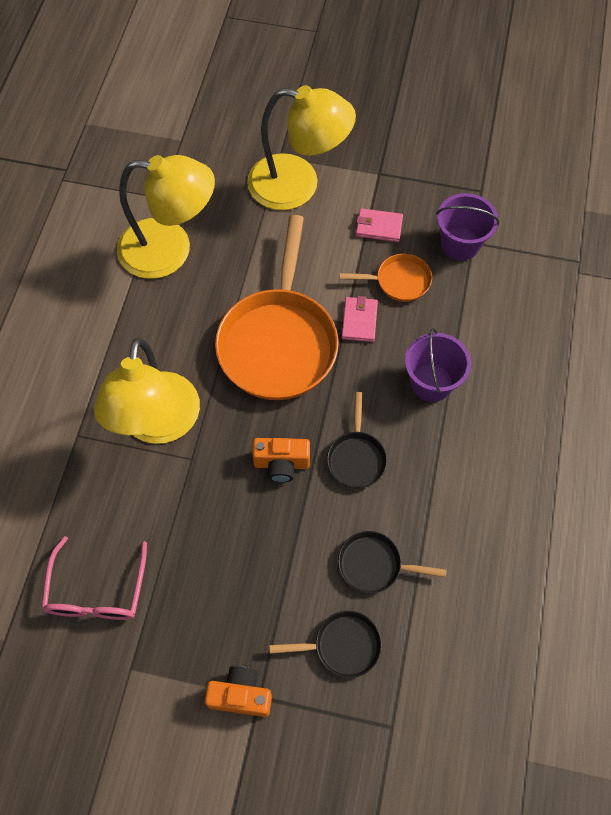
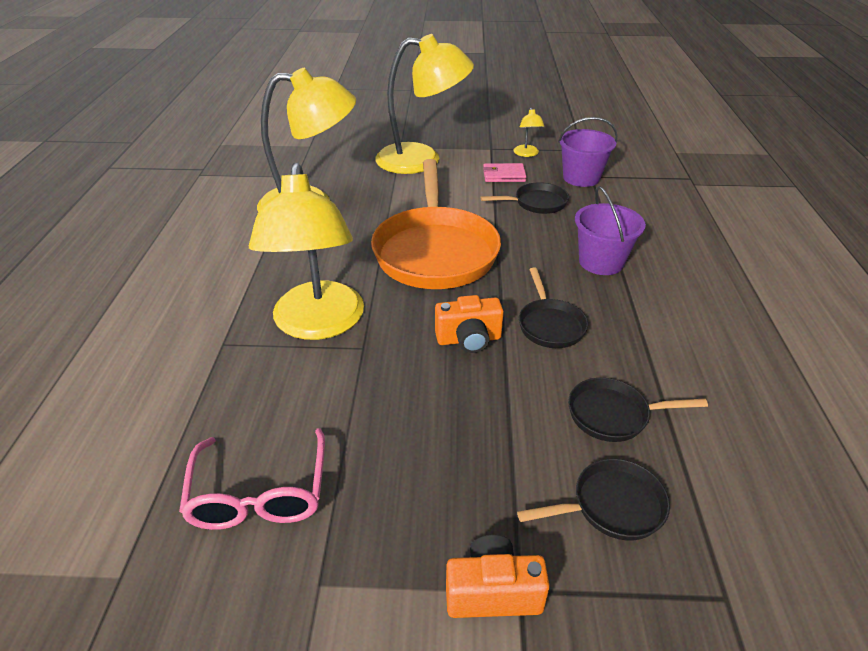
camera: 10 degrees left, 25 degrees down
orange pan [339,253,432,302] -> black pan [480,182,569,214]
pink wallet [342,296,378,342] -> none
none -> yellow lamp [514,107,545,157]

